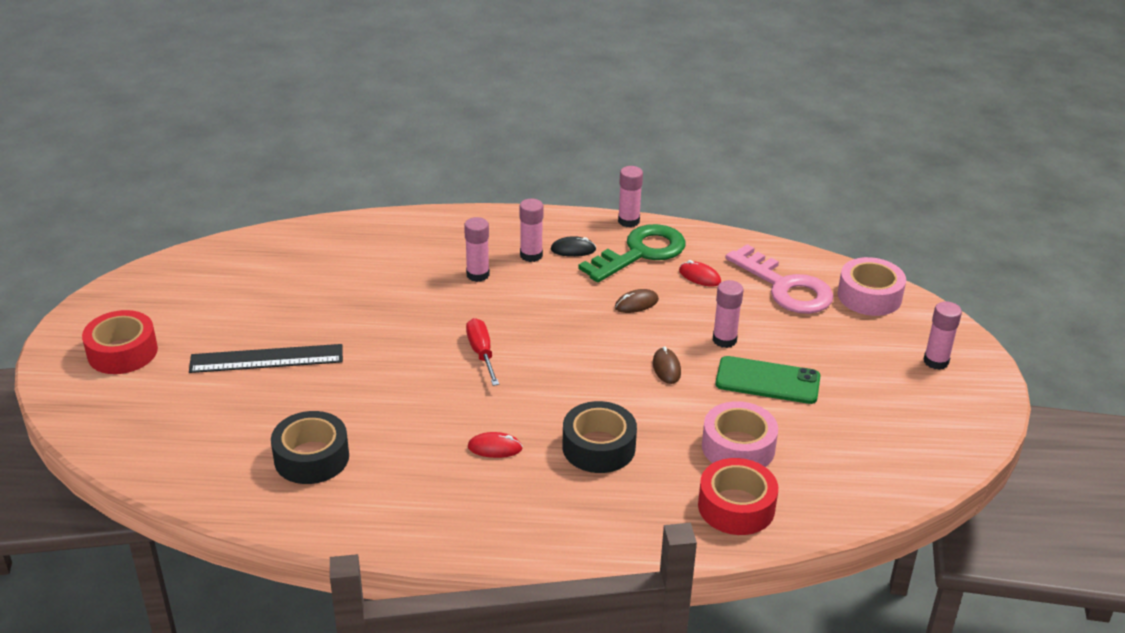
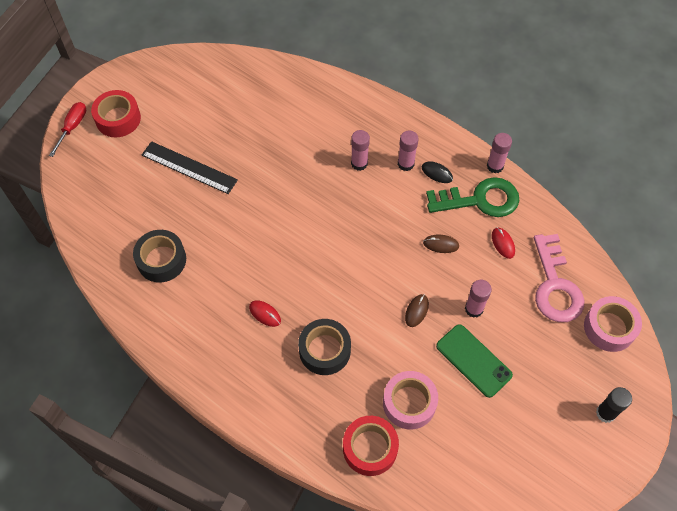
camera: 35 degrees right, 25 degrees up
red screwdriver [466,318,499,386] -> red screwdriver moved to [49,102,86,157]
pink glue stick [924,301,962,370] -> black glue stick [596,387,632,423]

